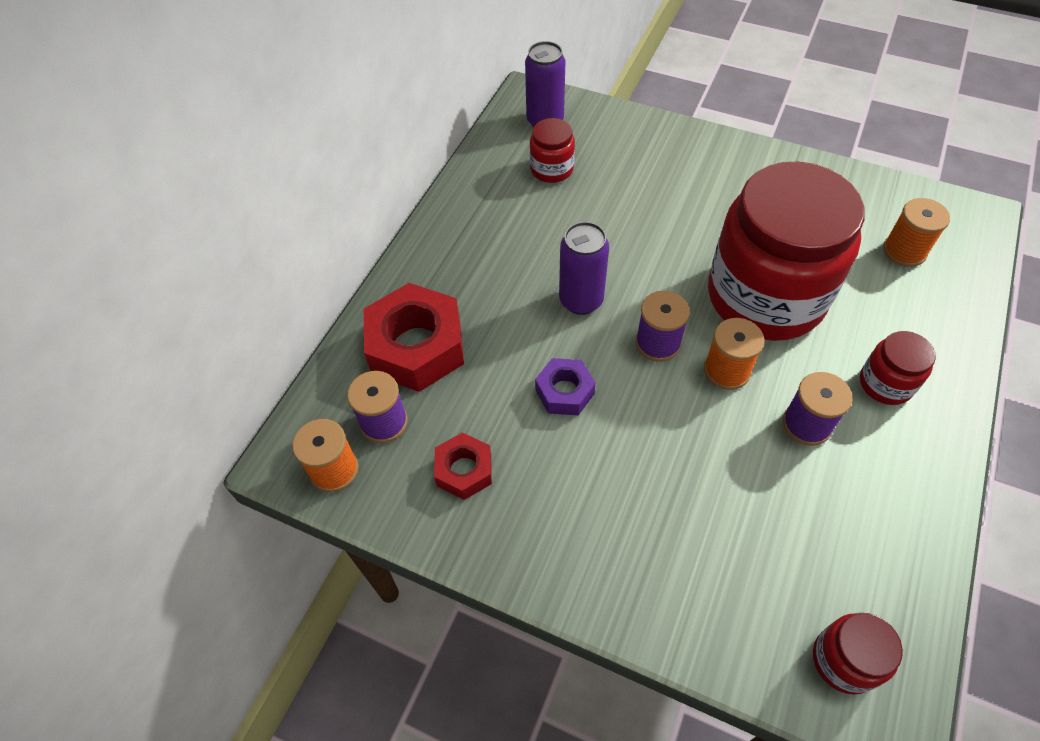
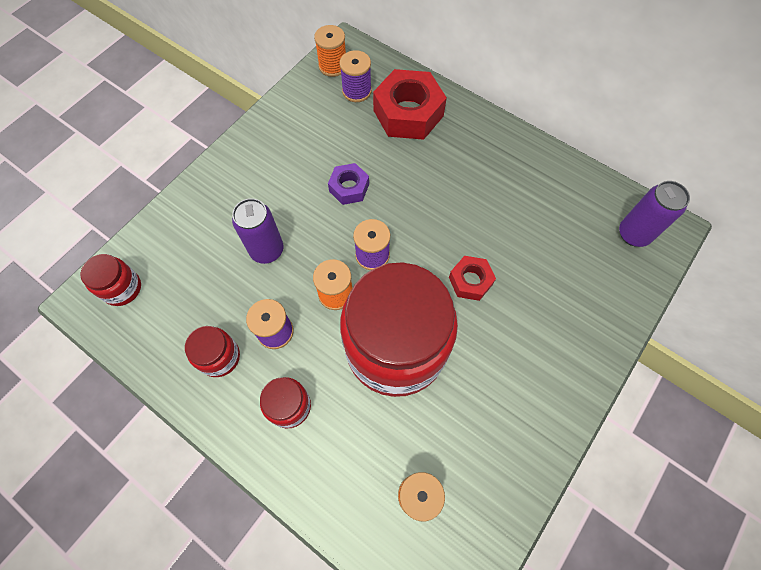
camera: 100 degrees right, 10 degrees up
red nut [434,432,492,500] -> red nut moved to [449,256,496,301]
red jar [530,118,575,183] -> red jar moved to [185,326,240,377]
purple can [559,222,609,315] -> purple can moved to [232,198,283,264]

